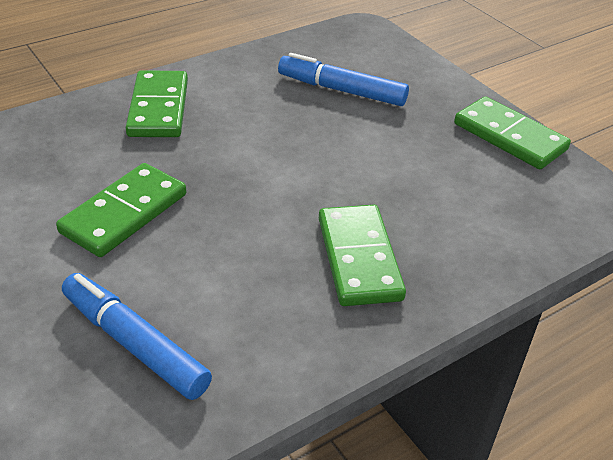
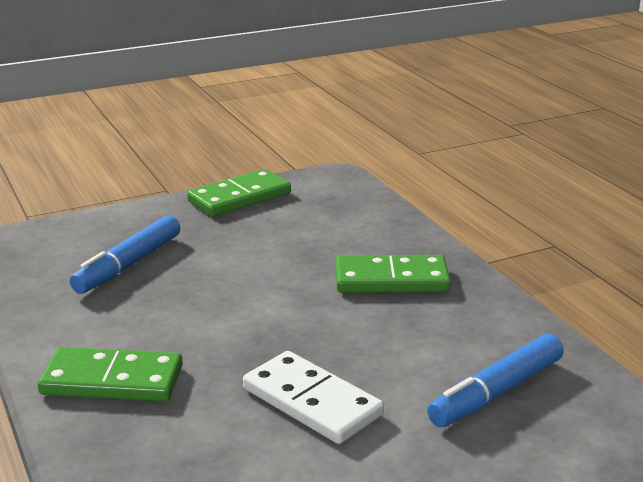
camera: 80 degrees left, 15 degrees down
green domino [56,163,186,257] -> white domino [243,351,384,444]

